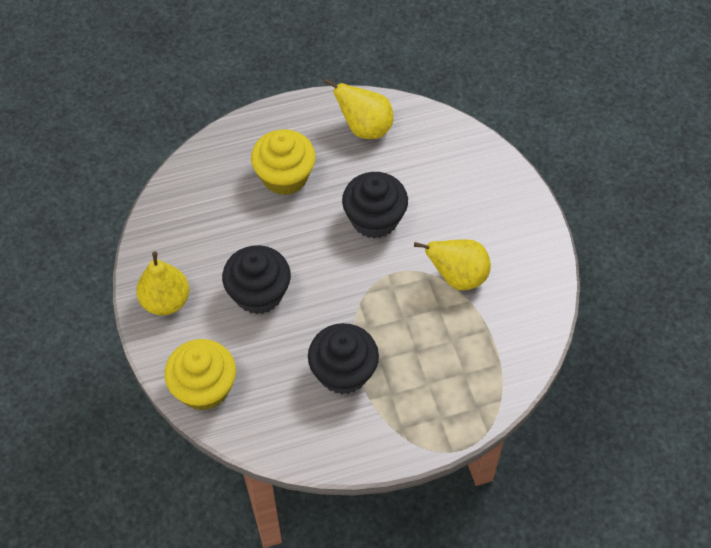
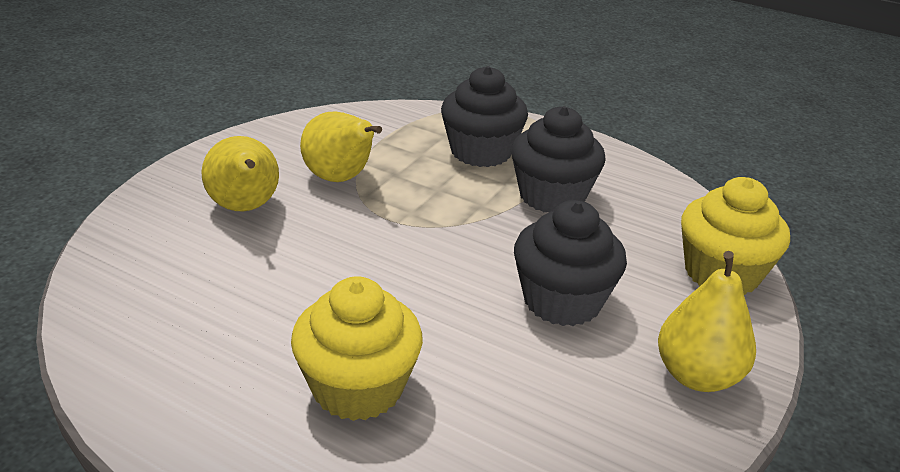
camera: 135 degrees left, 25 degrees down
yellow pear [324,78,394,139] -> yellow pear moved to [201,136,279,211]
black cupcake [342,172,408,239] -> black cupcake moved to [441,66,528,167]

